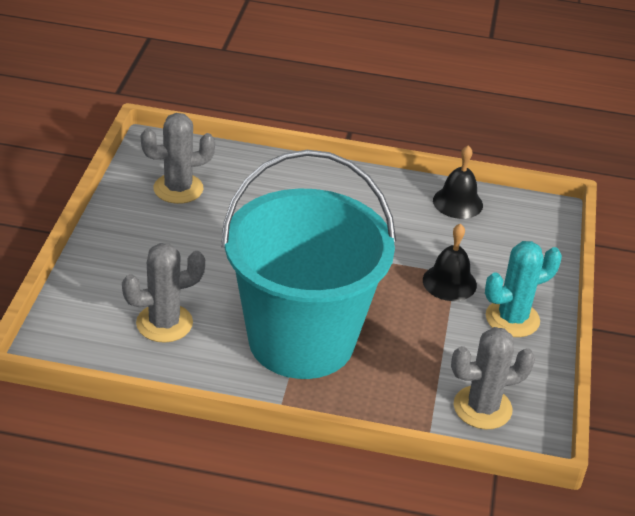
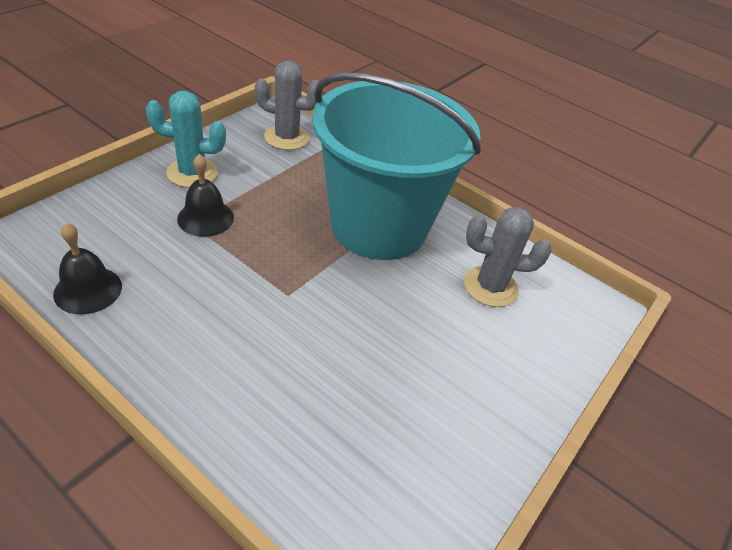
camera: 155 degrees left, 5 degrees up
grey cactus [141,113,215,204] -> none

